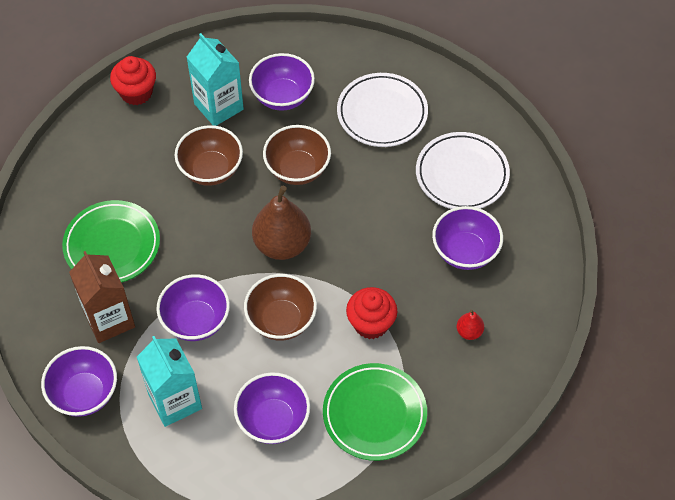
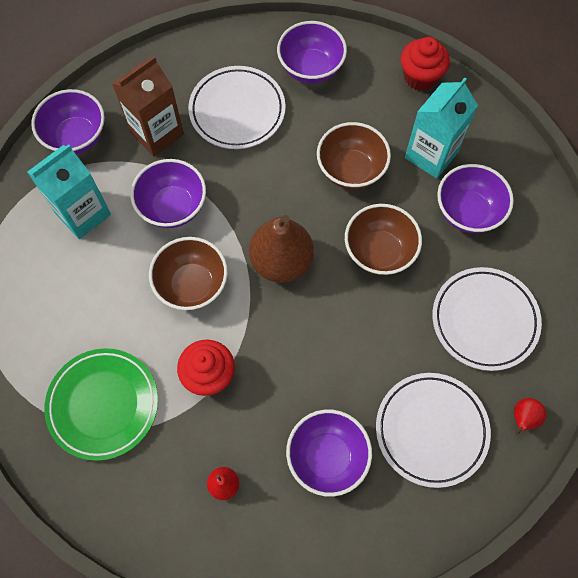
camera: 75 degrees right, 10 degrees up
green plate [62,200,160,283] -> white plate [188,66,286,149]
purple bowl [234,372,310,444] -> purple bowl moved to [277,21,347,84]
none -> red pear [514,398,547,435]

